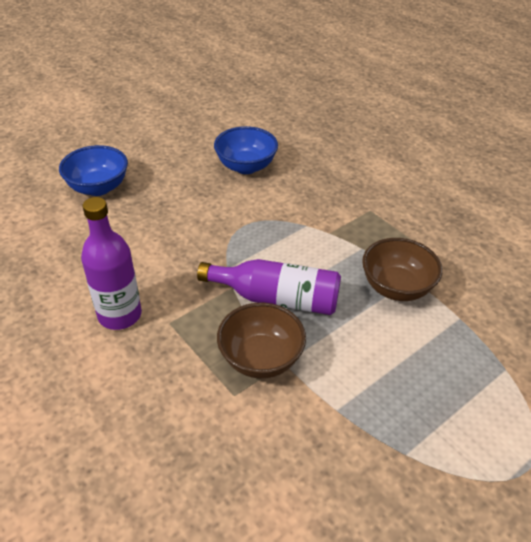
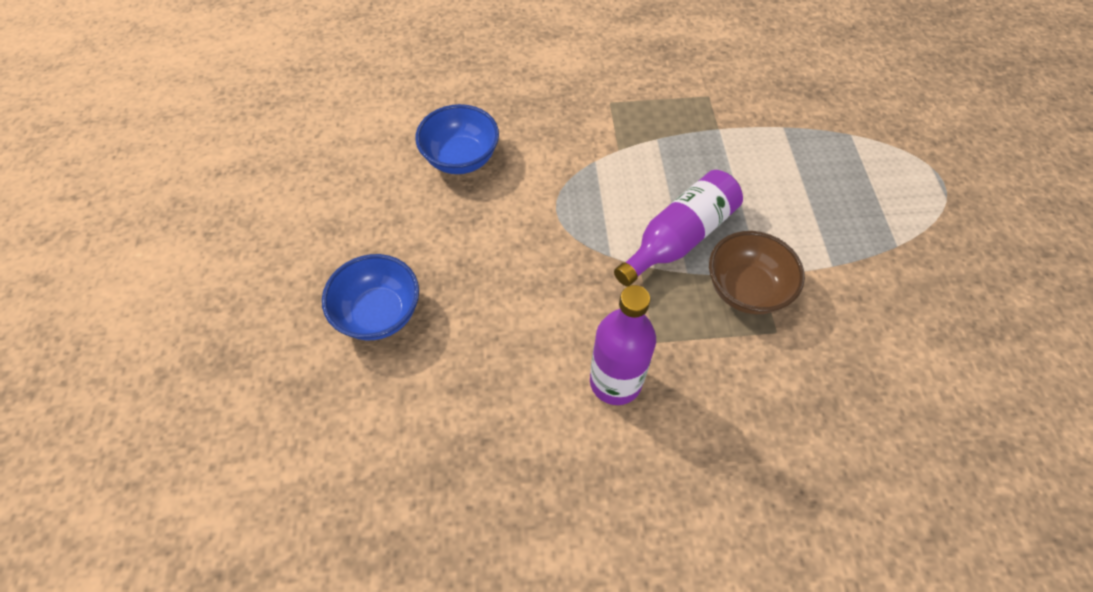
camera: 55 degrees left, 15 degrees up
brown bowl [362,238,442,301] -> none

